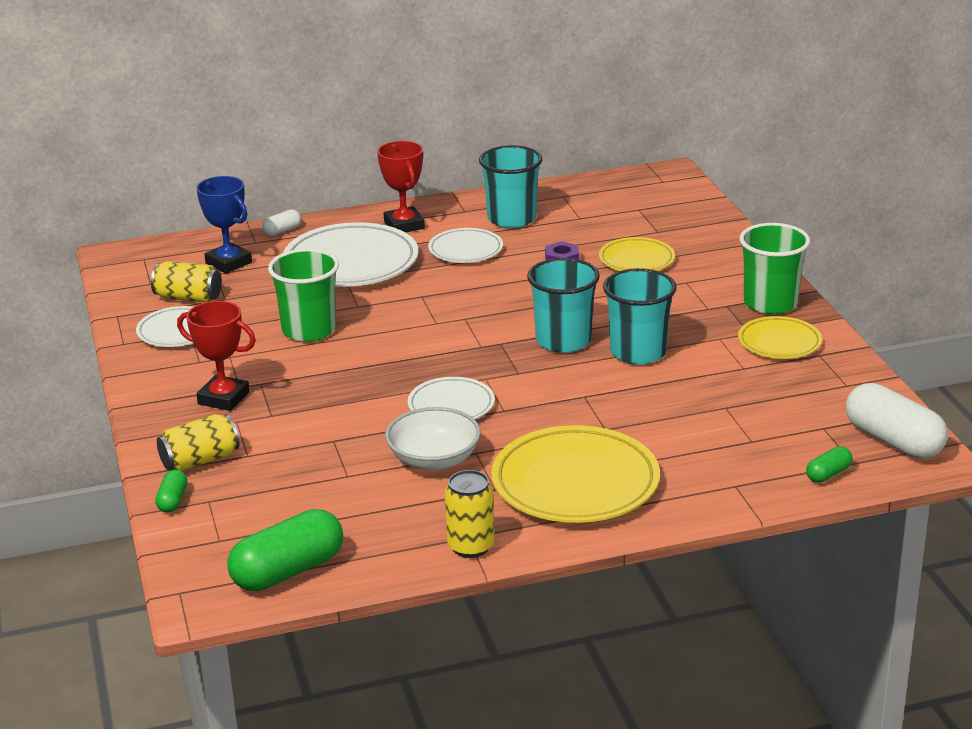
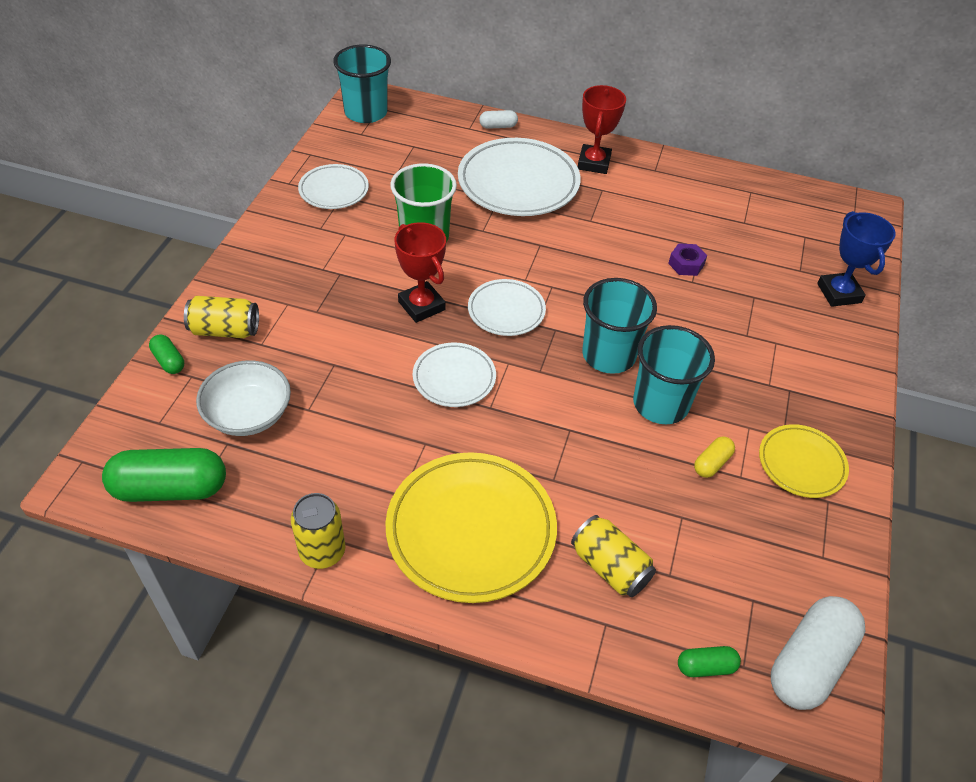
camera: 30 degrees right, 20 degrees up
yellow can [151,261,222,302] -> yellow can moved to [571,515,656,597]
green capsule [155,469,188,513] -> green capsule turned 75 degrees counterclockwise [149,334,184,374]
red trophy [177,301,256,411] -> red trophy moved to [394,222,446,323]
blue trophy [196,176,252,274] -> blue trophy moved to [817,211,896,307]
white bowl [385,407,481,471] -> white bowl moved to [196,360,291,436]
white plate [428,228,503,263] -> white plate moved to [468,279,546,336]
turquoise cup [479,145,542,228] -> turquoise cup moved to [333,45,391,123]
yellow plate [599,237,675,271] -> none
green cup [739,223,810,314] -> none
white capsule [846,383,948,459] -> white capsule turned 45 degrees clockwise [771,596,865,710]
none -> yellow capsule [694,436,735,478]

